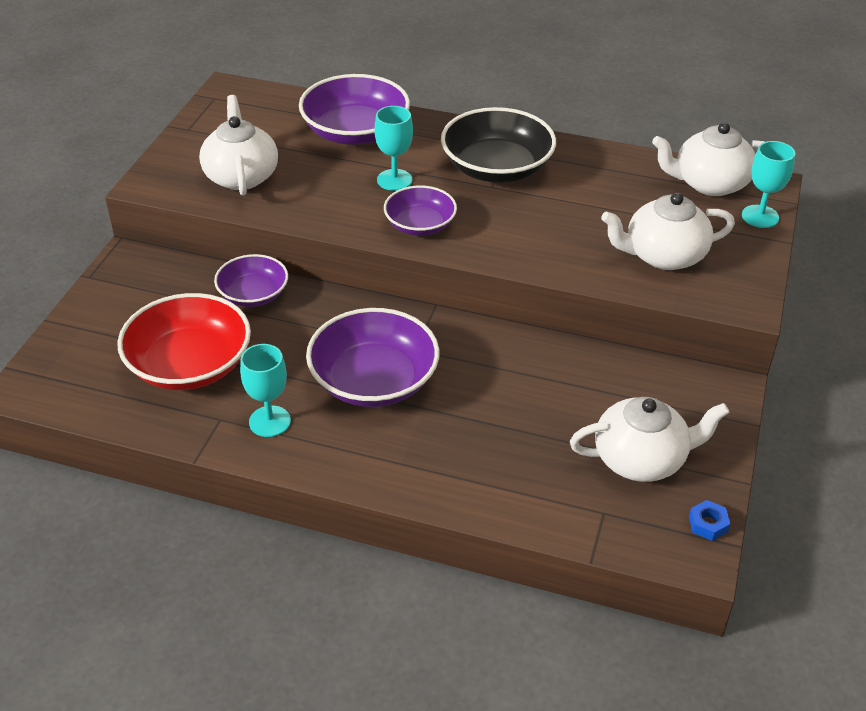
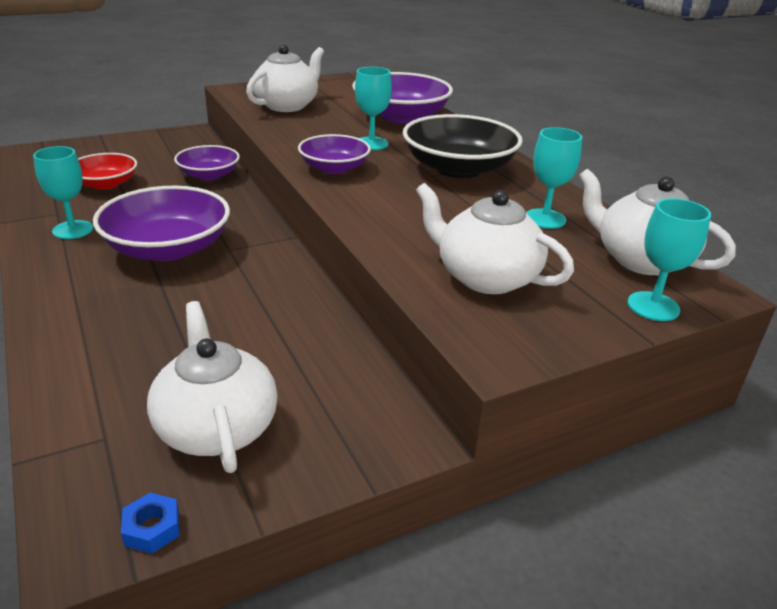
camera: 45 degrees right, 10 degrees down
red bowl [118,293,251,390] -> red bowl [78,153,137,190], size x0.60
white teapot [570,397,730,482] -> white teapot turned 150 degrees counterclockwise [147,301,278,473]
none -> turquoise goblet [526,127,582,229]

